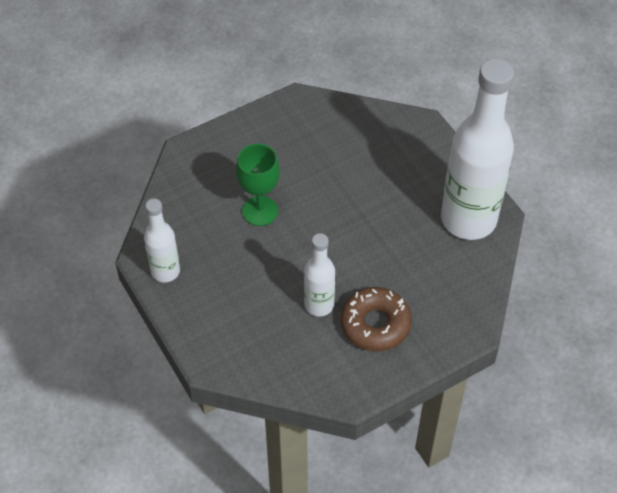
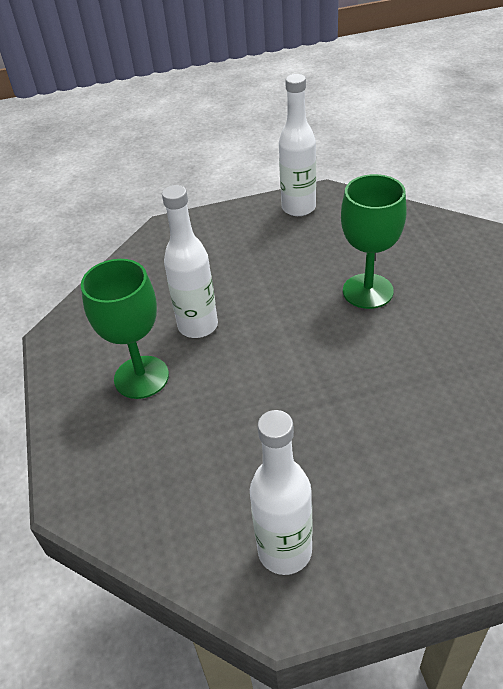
camera: 110 degrees right, 10 degrees down
brown donut [341,287,412,351] -> green goblet [81,259,169,399]
white bottle [441,58,514,240] -> white bottle [250,410,313,575], size x0.50

